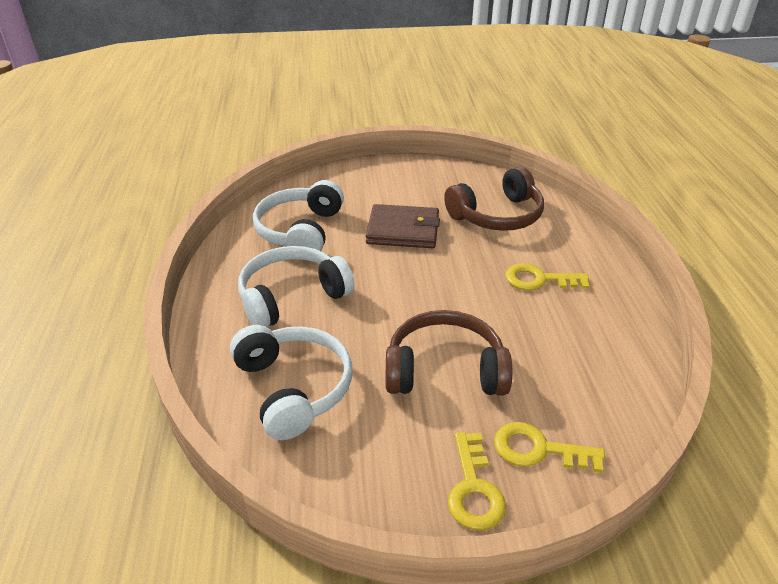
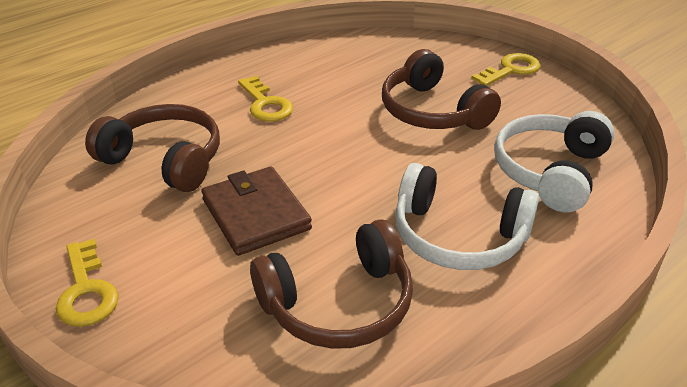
camera: 125 degrees left, 0 degrees up
white headphones [253,180,344,251] -> brown headphones [250,219,413,349]
yellow key [494,422,605,473] -> yellow key moved to [56,239,119,327]

